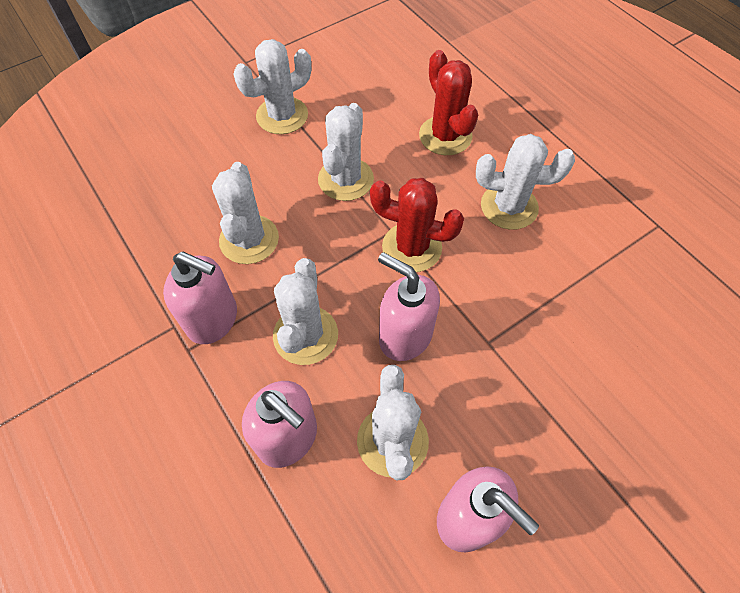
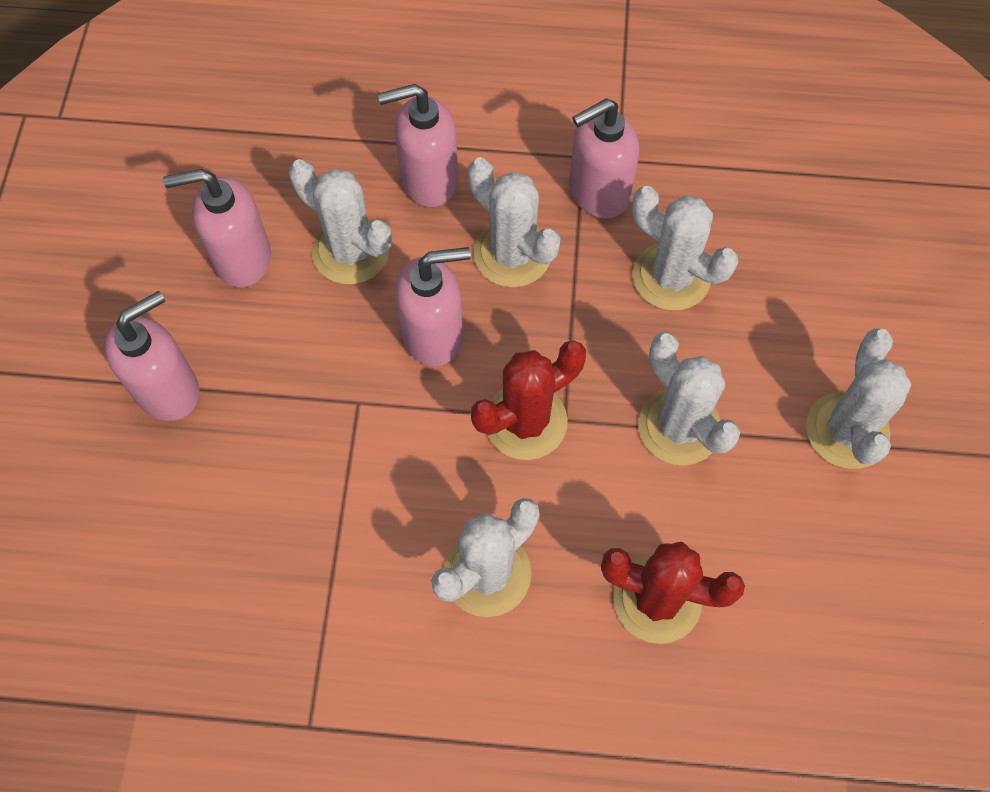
camera: 130 degrees right, 5 degrees up
none -> pink soap dispenser [105,291,199,421]

